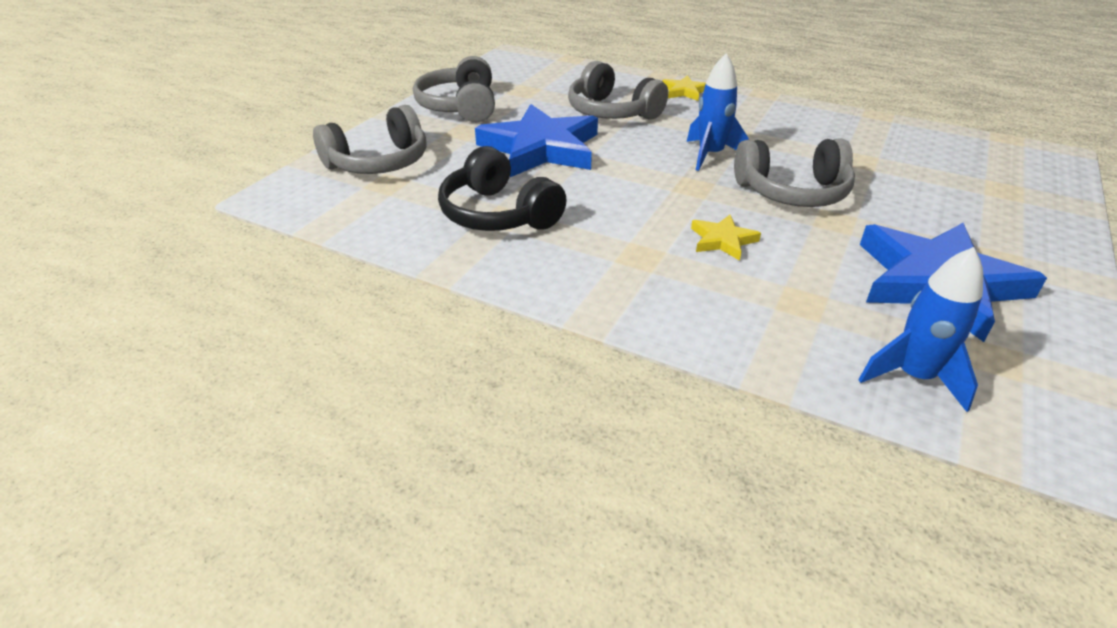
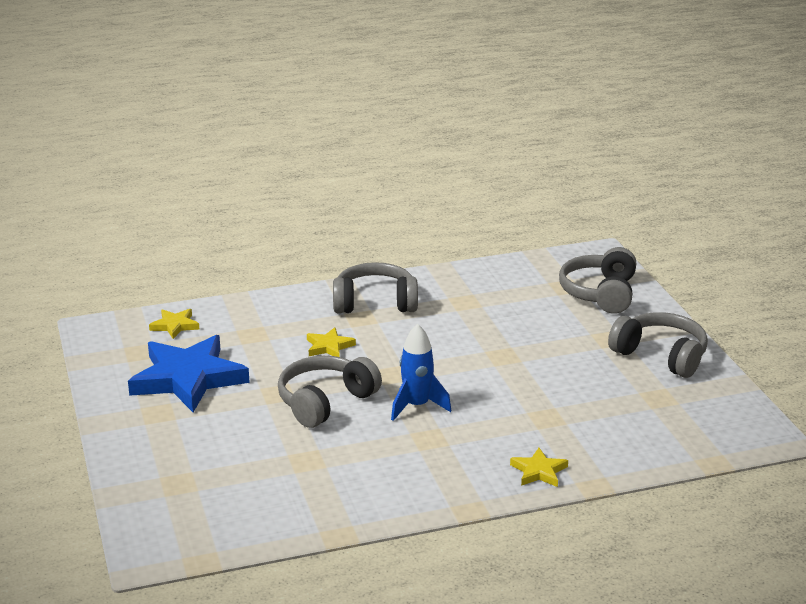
camera: 135 degrees right, 10 degrees down
black headphones [438,146,566,231] -> none
blue star [475,104,598,177] -> none
grey headphones [568,61,668,120] -> grey headphones moved to [333,262,418,313]
blue rocket [858,247,983,412] -> yellow star [149,309,200,339]

